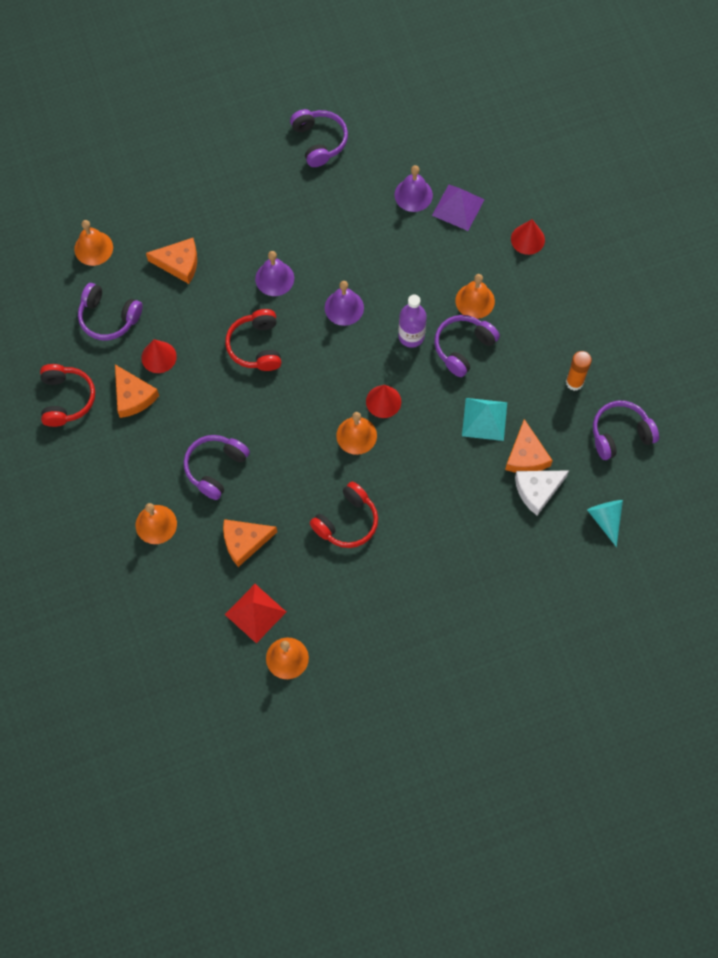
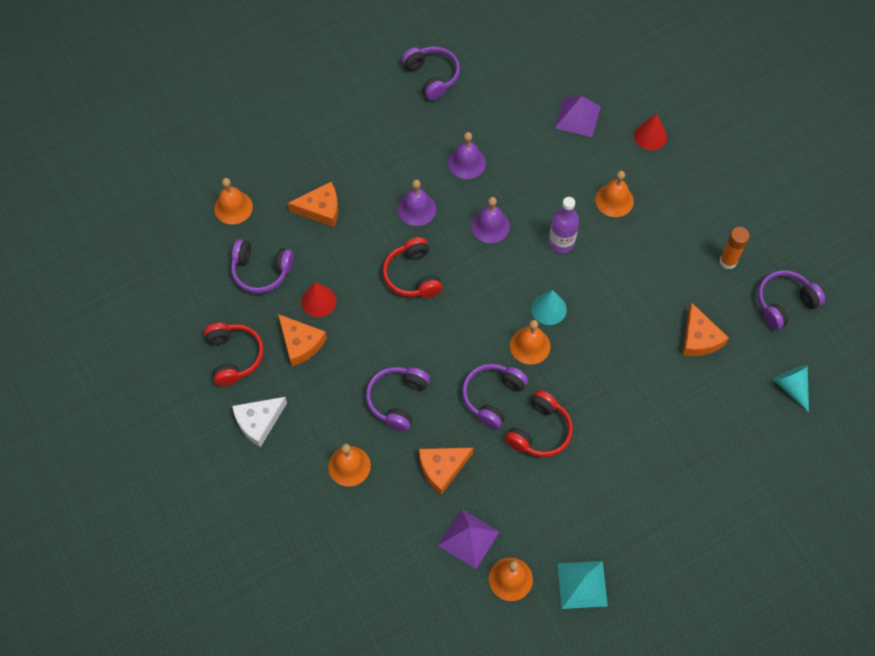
camera: 10 degrees left, 5 degrees down
red pyramid [225,584,286,643] -> purple pyramid [438,509,499,569]
red cone [366,385,401,418] -> turquoise cone [531,290,567,325]
purple bell [395,165,433,212] -> purple bell moved to [448,132,486,179]
purple headphones [434,315,500,377] -> purple headphones moved to [462,364,528,429]
turquoise pyramid [462,398,507,441] -> turquoise pyramid moved to [558,561,608,609]
white cheese [515,471,569,515] -> white cheese moved to [232,397,287,447]

